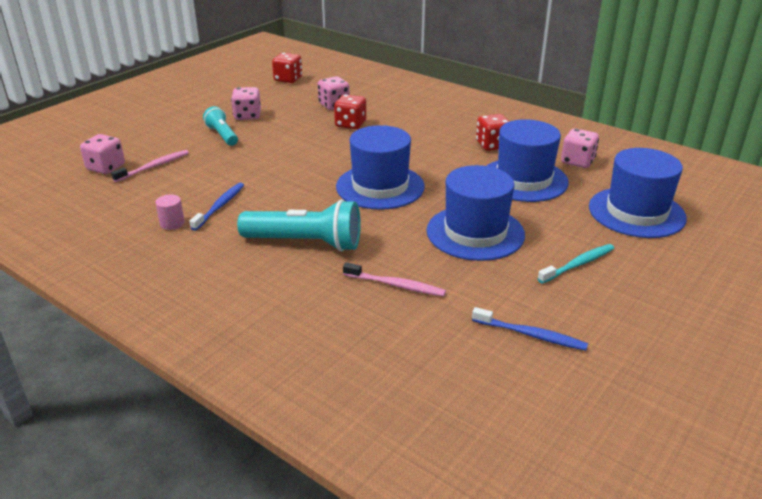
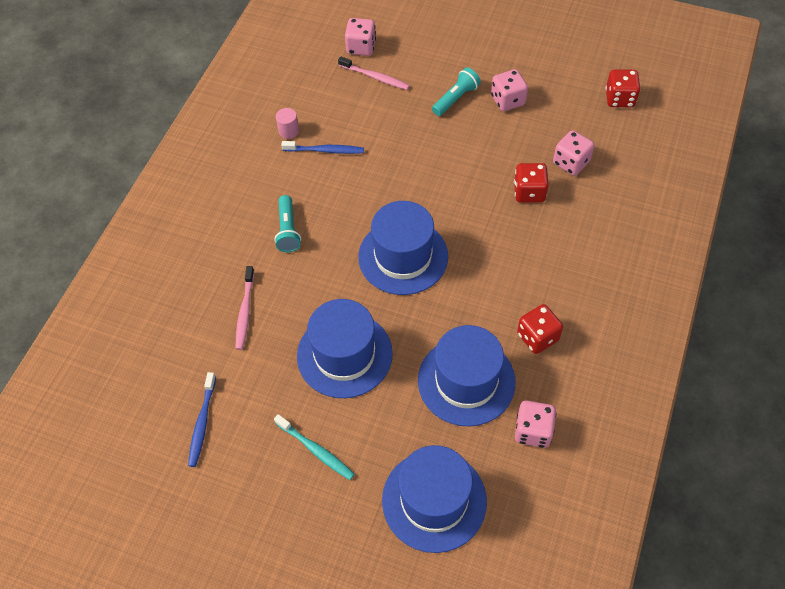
camera: 75 degrees right, 25 degrees up
turquoise flashlight [237,199,361,251] -> turquoise flashlight [274,195,301,252], size x0.58

